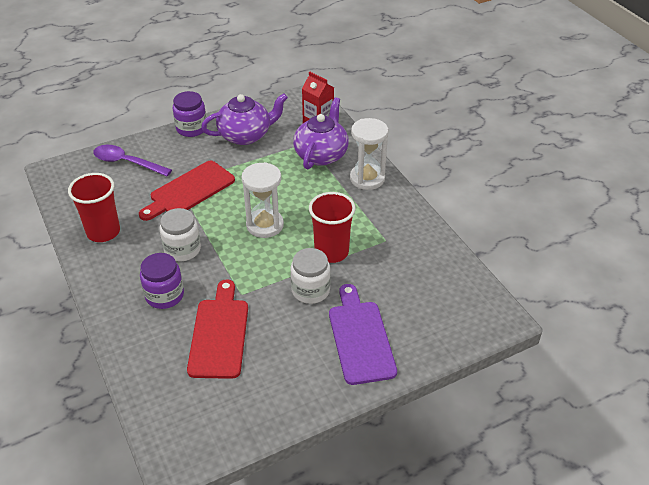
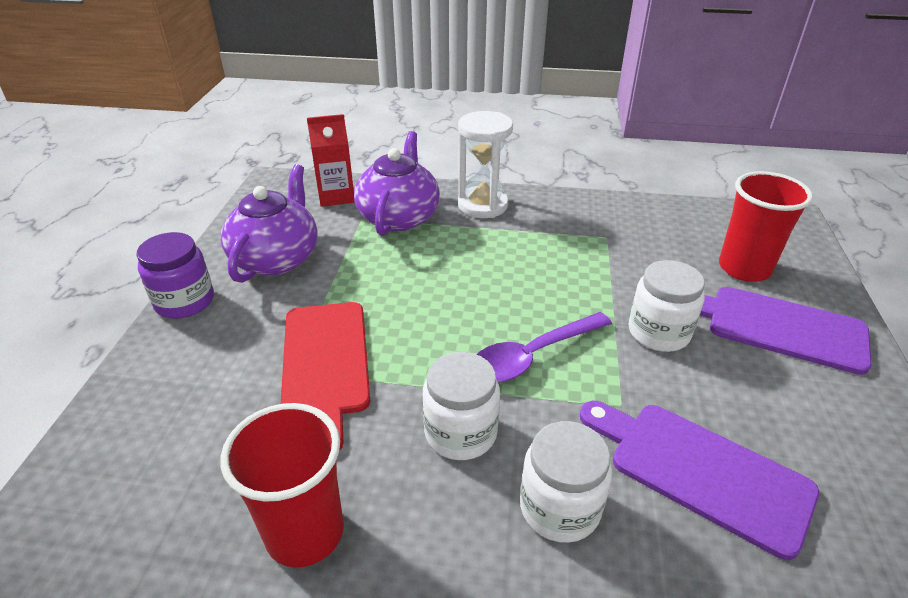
camera: 55 degrees left, 5 degrees down
purple spoon [93,145,172,176] -> purple spoon moved to [477,312,612,383]
purple jar [140,253,184,309] -> white jar [520,421,612,543]
red cutting board [187,279,248,379] -> purple cutting board [580,401,819,560]
white hourglass [242,162,284,238] -> none
purple teapot [293,97,349,169] -> purple teapot turned 45 degrees clockwise [354,131,440,236]
red cup [309,192,356,263] -> red cup moved to [719,171,813,282]

